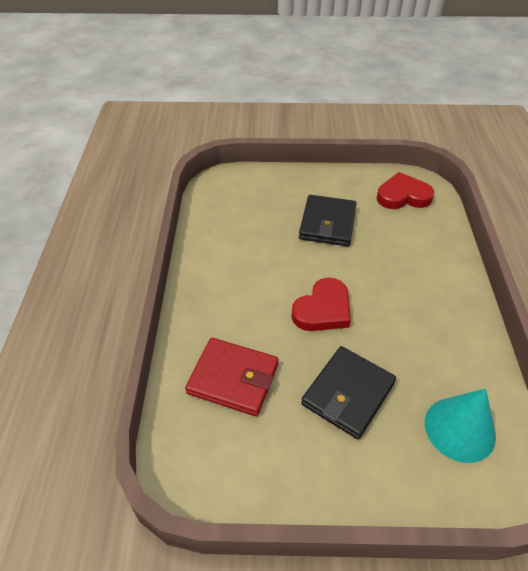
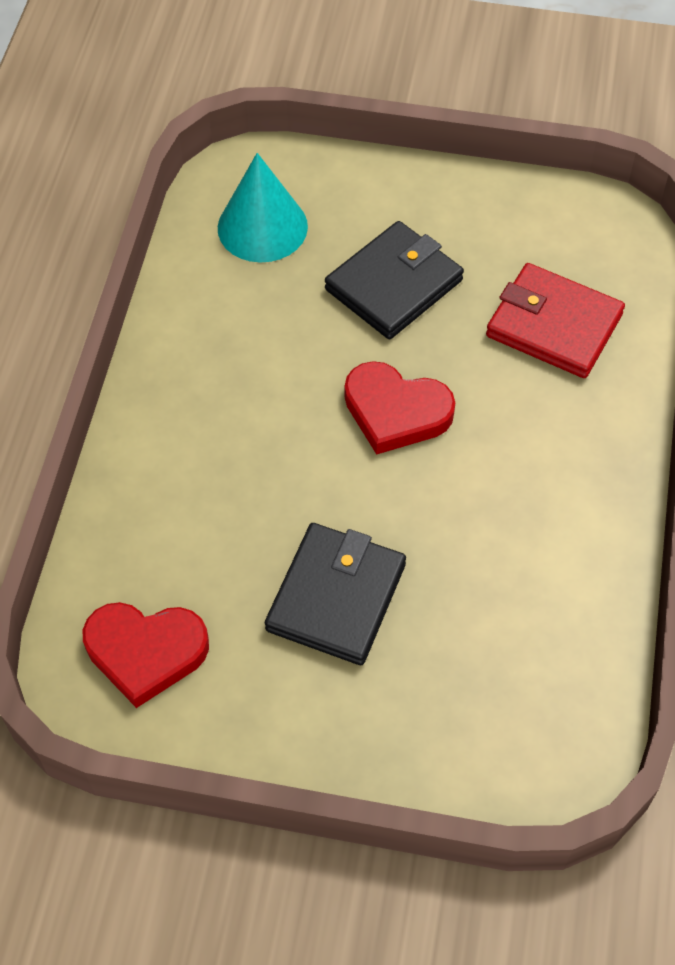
camera: 170 degrees left, 10 degrees up
red heart [291,277,351,331] -> red heart turned 120 degrees counterclockwise [345,361,455,455]

